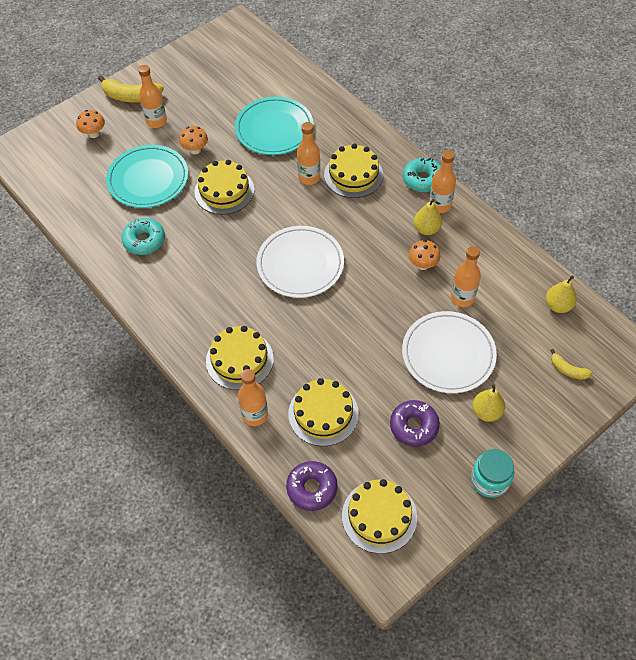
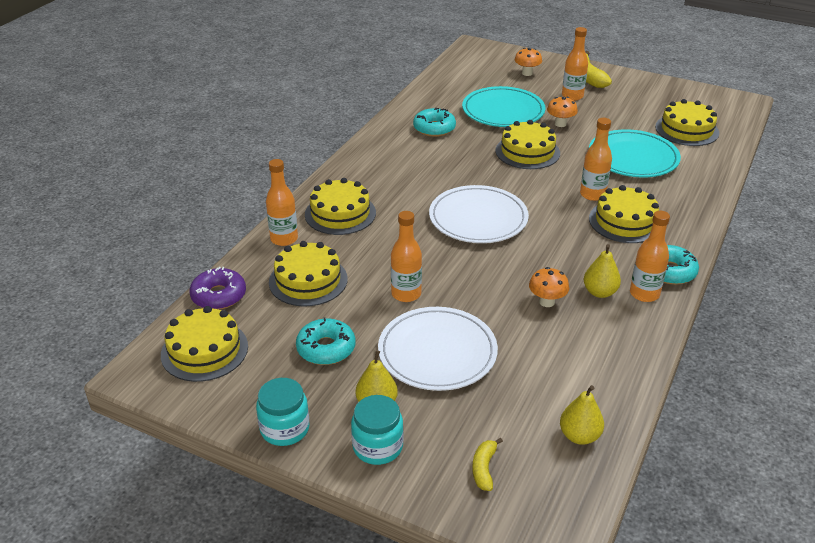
camera: 65 degrees right, 20 degrees down
purple donut [390,400,440,447] -> turquoise donut [296,318,355,365]
orange bottle [451,246,481,307] -> orange bottle moved to [391,211,422,302]
none -> turquoise jar [351,395,403,465]
none -> yellow cake [655,99,719,146]

